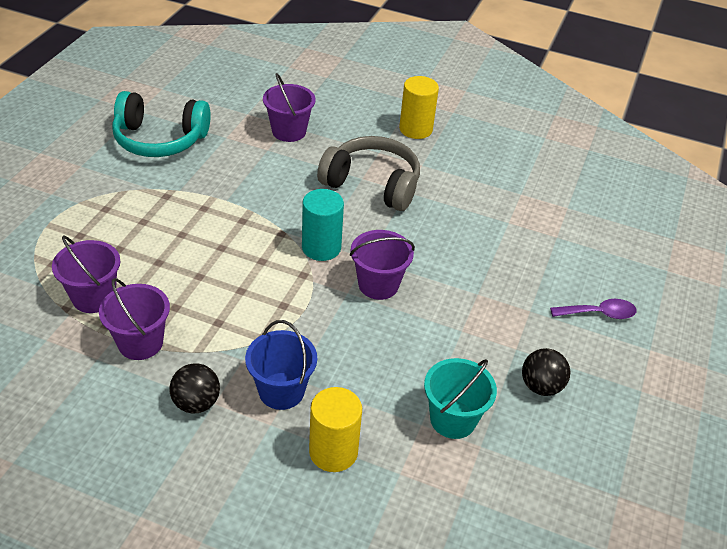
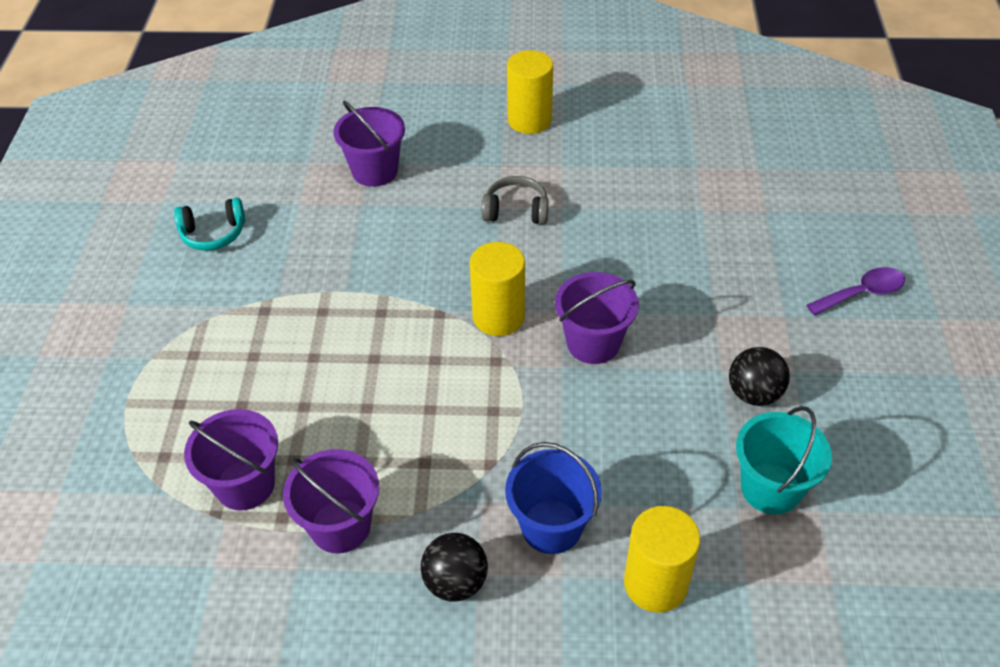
camera: 15 degrees left, 5 degrees up
turquoise headphones [112,91,211,157] -> turquoise headphones [174,198,245,251], size x0.53
turquoise cylinder [302,189,344,261] -> yellow cylinder [470,242,525,336]
grey headphones [317,136,420,211] -> grey headphones [482,176,549,224], size x0.53
black ball [522,348,570,396] -> black ball moved to [729,347,790,406]

